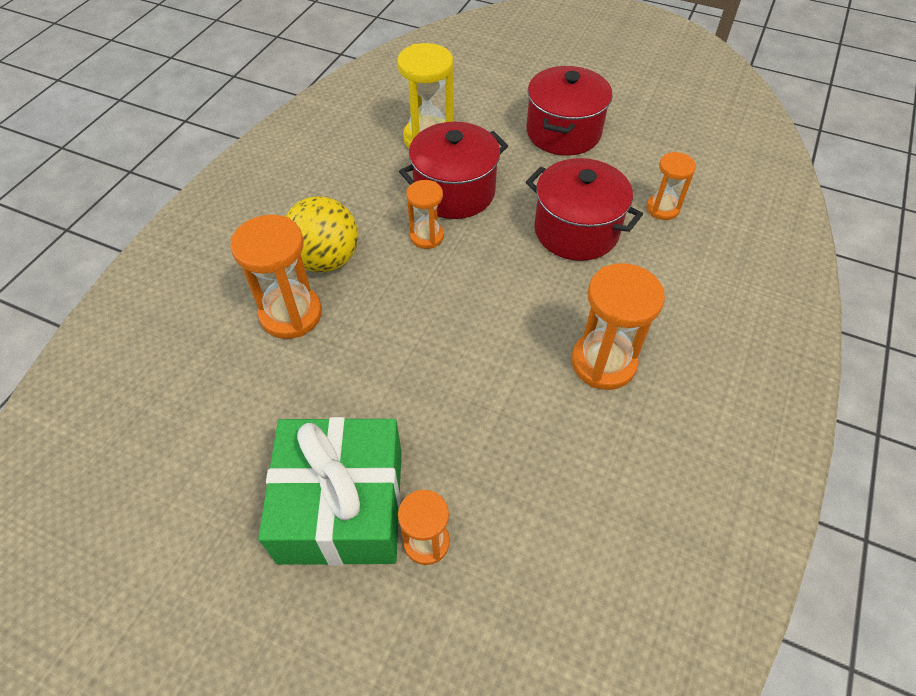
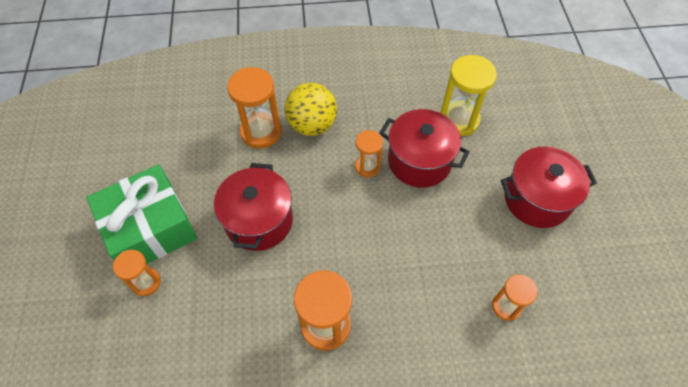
camera: 60 degrees right, 5 degrees up
red pot [526,158,643,261] -> red pot moved to [214,163,293,251]

